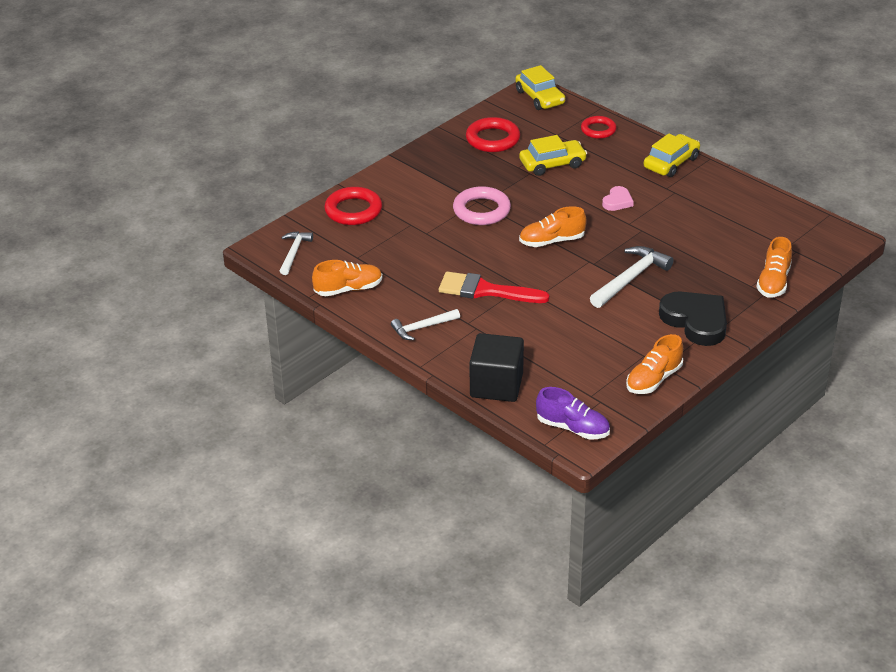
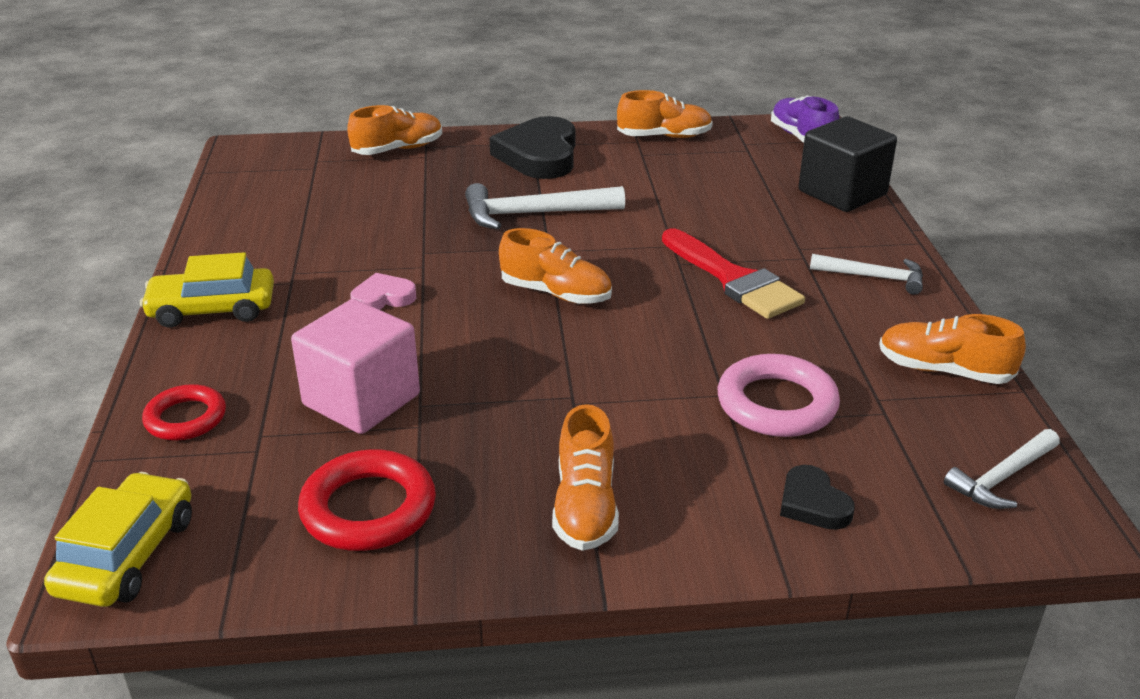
camera: 140 degrees left, 5 degrees down
red ring [324,187,382,225] -> black heart [780,465,855,530]
pink ring [453,186,511,225] -> pink ring moved to [718,354,840,437]
yellow car [519,135,587,176] -> pink cube [291,299,420,434]
none -> orange shoe [552,404,619,551]

